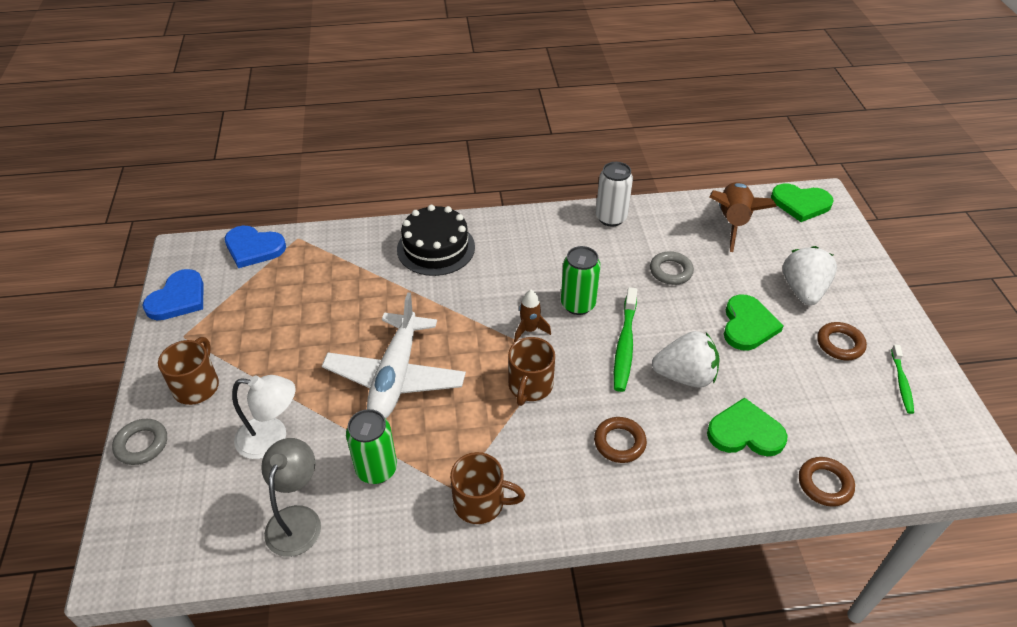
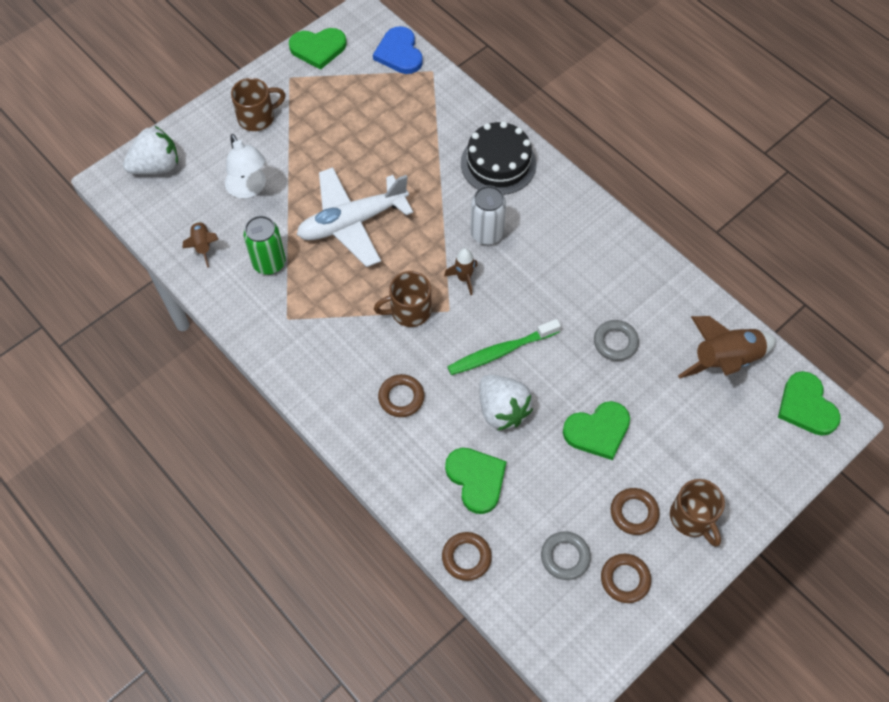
camera: 55 degrees right, 15 degrees up
grey ring [112,419,167,465] -> grey ring moved to [541,531,591,580]
blue heart [142,269,204,320] -> green heart [289,28,347,70]
grey lamp [261,438,321,557] -> brown rocket [182,220,219,268]
brown mug [450,452,525,524] -> brown mug moved to [670,479,725,547]
green can [561,246,601,315] -> none
white can [596,162,633,227] -> white can moved to [470,186,506,245]
white strawberry [783,246,837,306] -> white strawberry moved to [123,126,178,175]
green toothbrush [891,345,914,414] -> brown ring [601,554,651,603]

